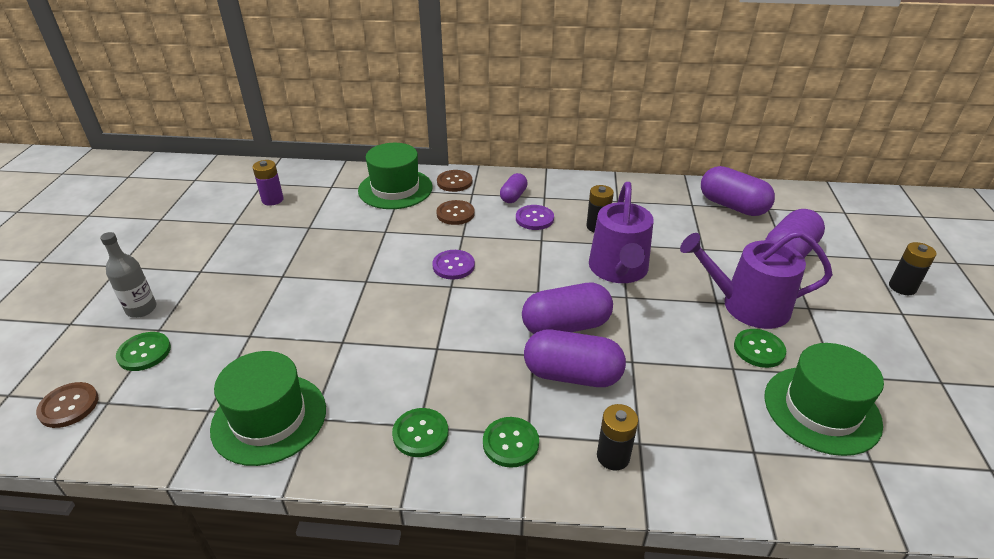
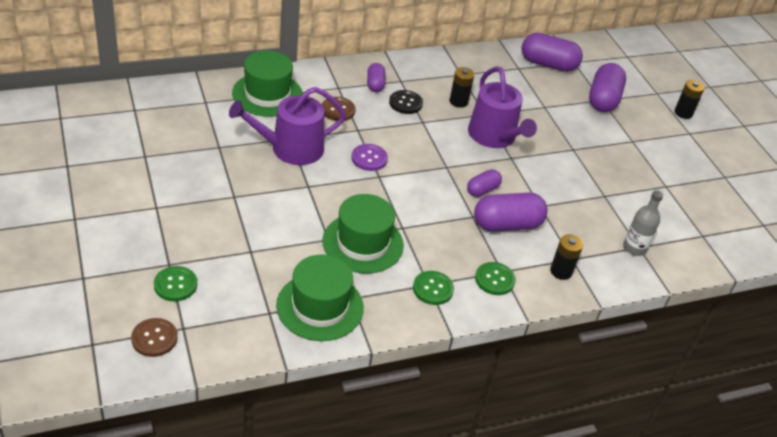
camera: 30 degrees left, 5 degrees up
grey bottle [100,232,157,318] -> grey bottle moved to [623,190,663,256]
purple battery [252,160,284,206] -> none
brown button [437,170,472,192] -> none
purple button [516,205,554,230] -> black button [389,90,423,114]
purple capsule [522,283,613,334] -> purple capsule [467,169,502,197], size x0.56
purple watering can [680,231,833,329] -> purple watering can moved to [229,87,346,165]
green button [734,329,786,368] -> none
green hat [764,343,884,456] -> green hat moved to [322,194,404,274]

